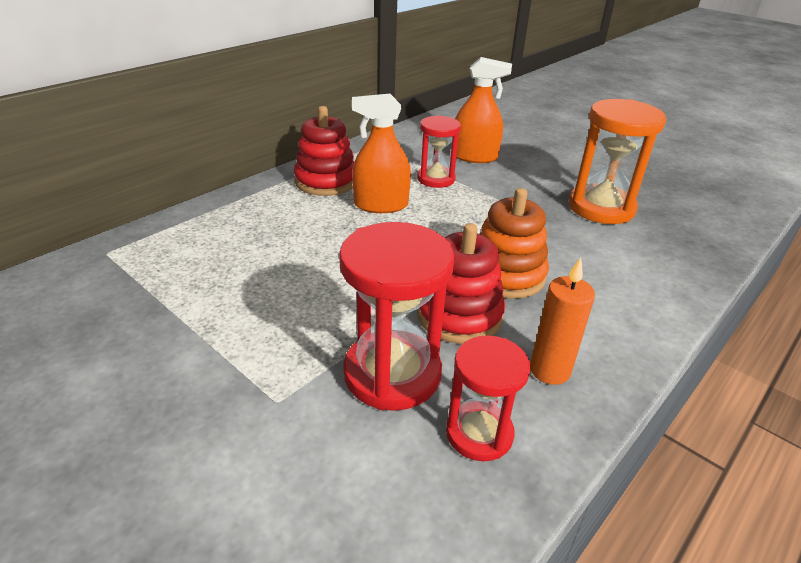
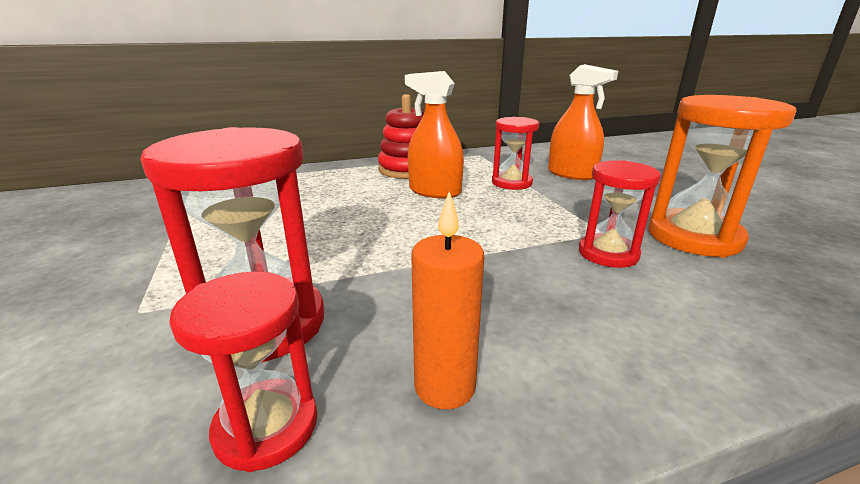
camera: 30 degrees right, 10 degrees down
red stacking toy [417,223,505,344] -> none
orange stacking toy [480,188,549,299] -> none
none -> red hourglass [579,160,661,268]

